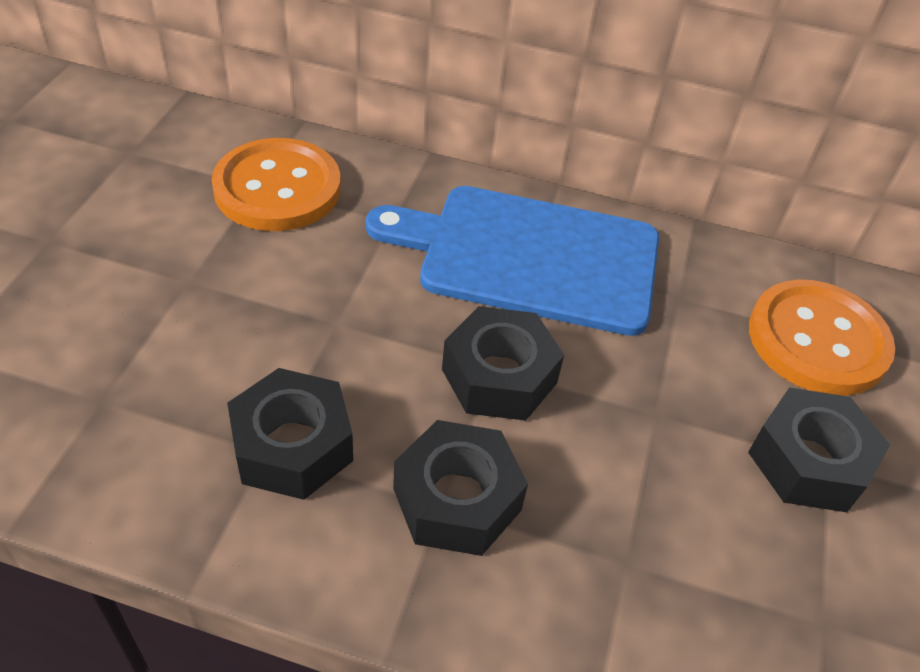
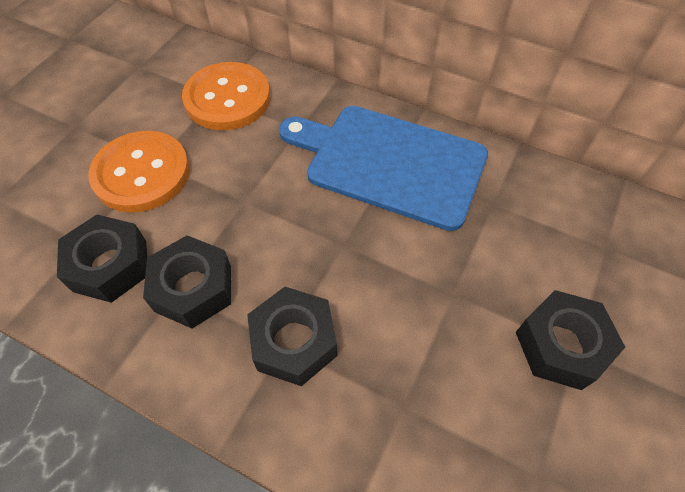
camera: 15 degrees right, 10 degrees up
black nut [442,306,564,421] -> black nut moved to [57,215,147,303]
orange button [749,280,895,396] -> orange button moved to [88,131,190,213]

